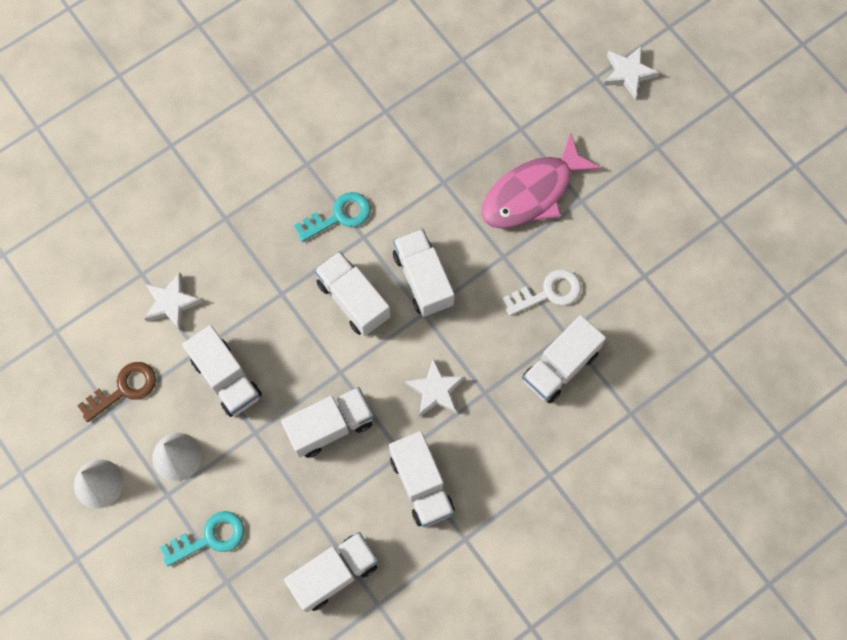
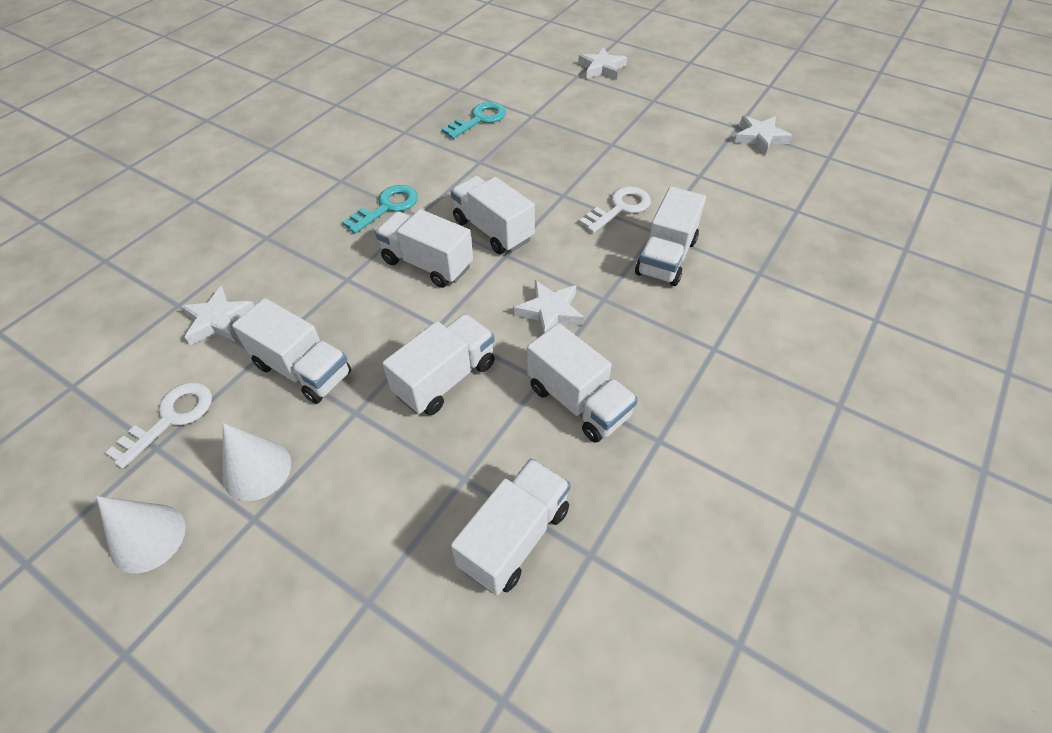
camera: 20 degrees left, 20 degrees down
brown key [77,362,156,422] -> white key [105,382,212,469]
turquoise key [160,511,245,567] -> turquoise key moved to [442,102,506,139]
pink fish [482,133,602,229] -> none
none -> white star [734,116,793,155]

